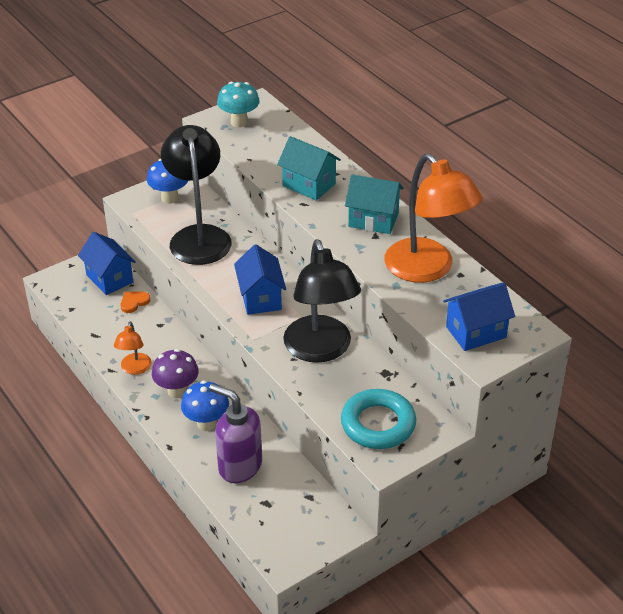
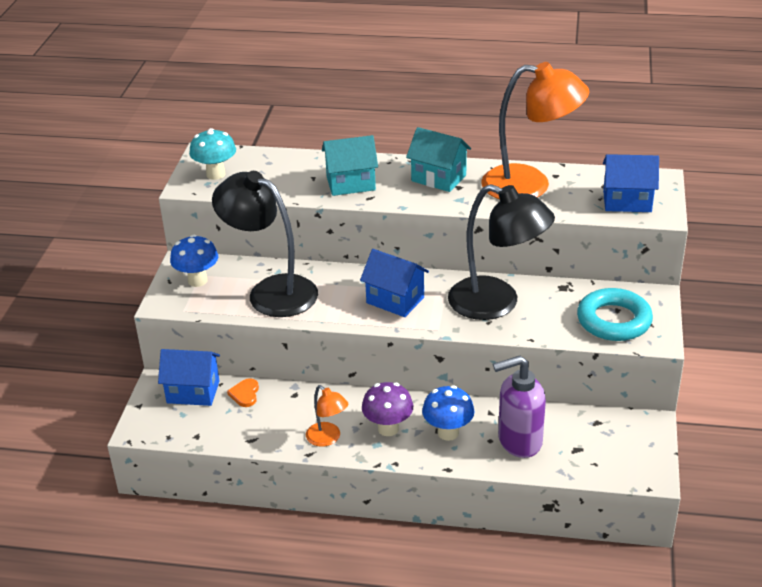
camera: 45 degrees left, 5 degrees down
turquoise house [345,174,404,234] -> turquoise house turned 60 degrees clockwise [406,127,471,192]
blue house [443,282,515,351] -> blue house turned 75 degrees clockwise [603,154,659,212]

